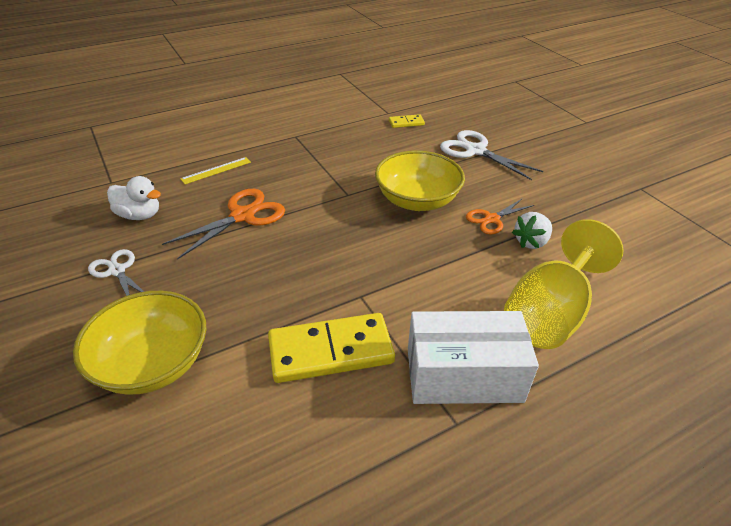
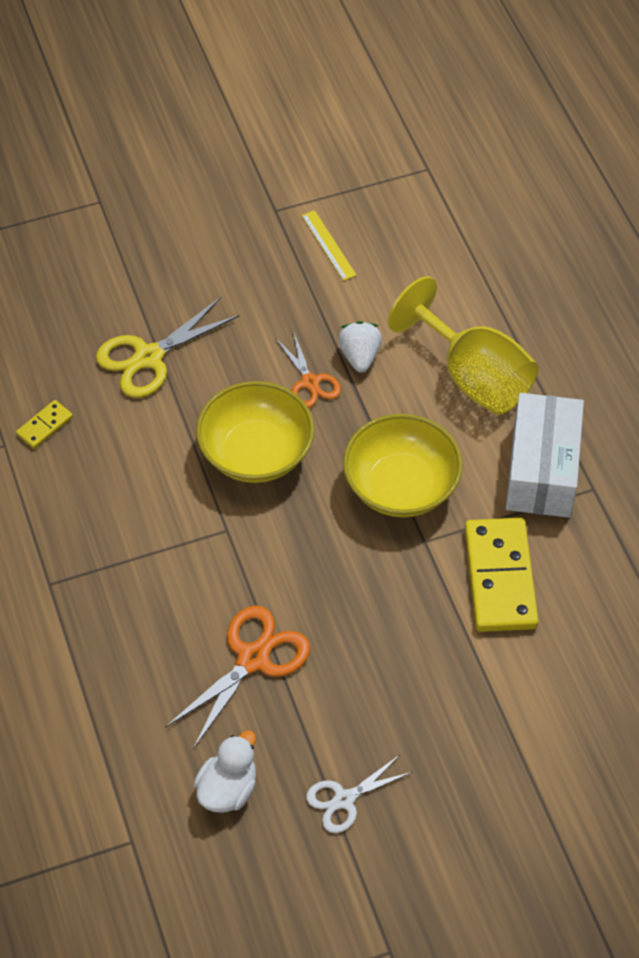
camera: 80 degrees left, 15 degrees up
yellow bowl [73,291,206,395] -> yellow bowl moved to [343,414,463,517]
orange scissors [162,189,285,260] -> orange scissors turned 75 degrees clockwise [166,605,310,749]
yellow ruler [180,157,251,184] -> yellow ruler moved to [301,210,357,281]
yellow domino [389,114,425,128] -> yellow domino turned 45 degrees clockwise [16,400,73,449]
white scissors [440,130,543,180] -> yellow scissors [96,297,240,398]
white strawberry [512,212,552,249] -> white strawberry turned 150 degrees counterclockwise [338,321,382,373]

